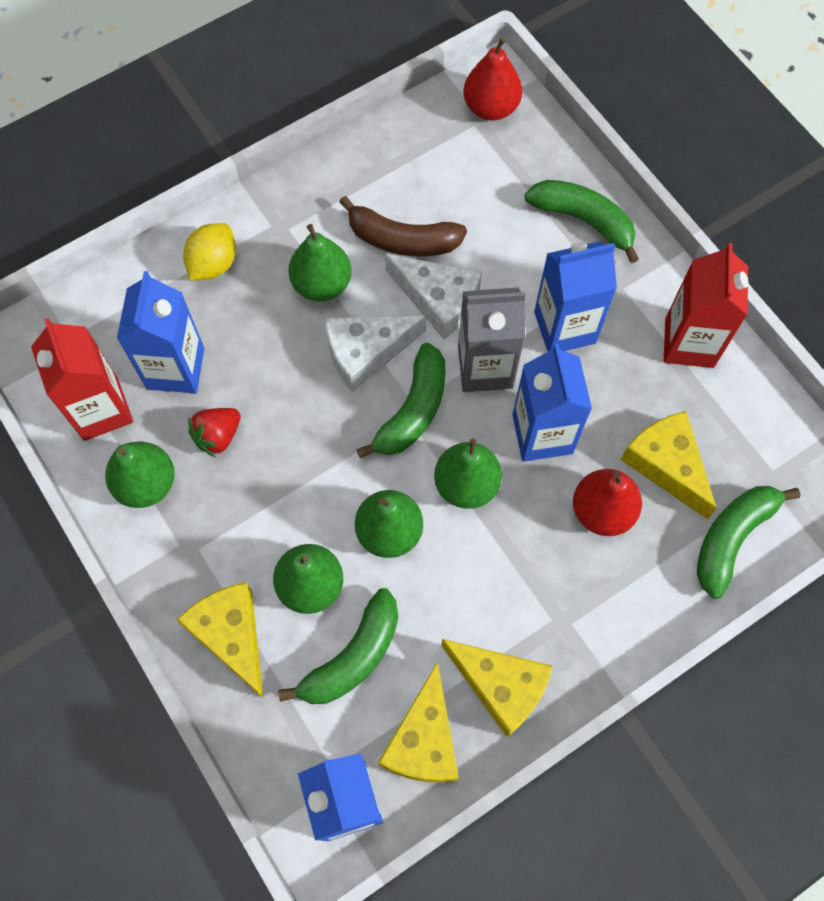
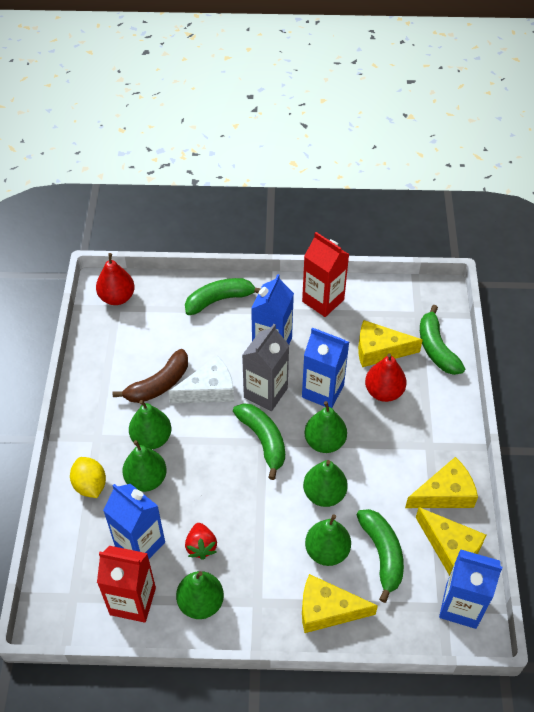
camera: 55 degrees left, 15 degrees down
white cheese [325,316,426,392] -> none
none -> green pear [122,440,167,492]

